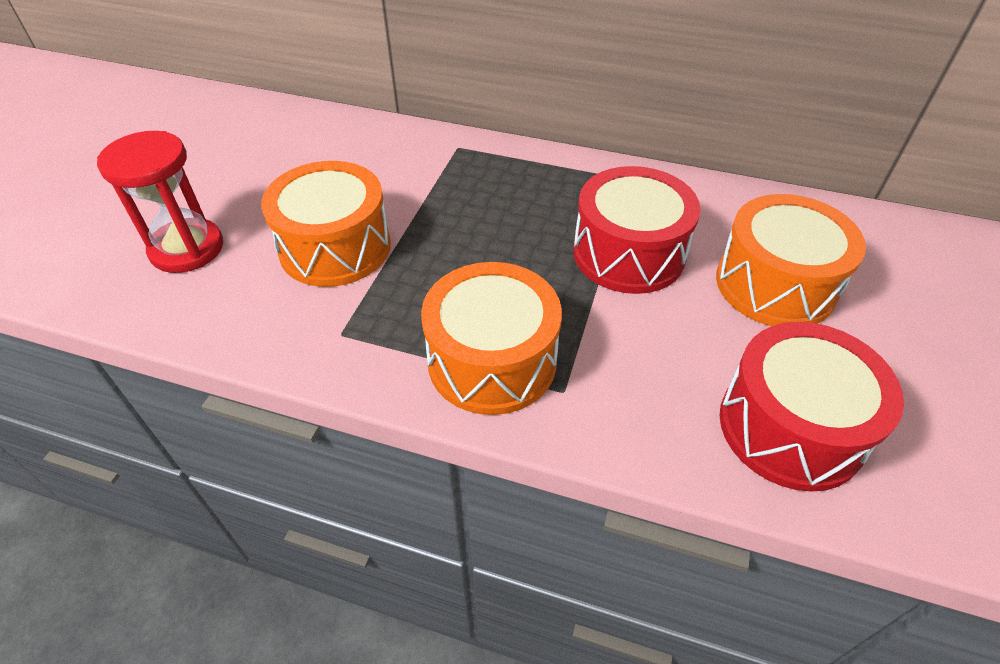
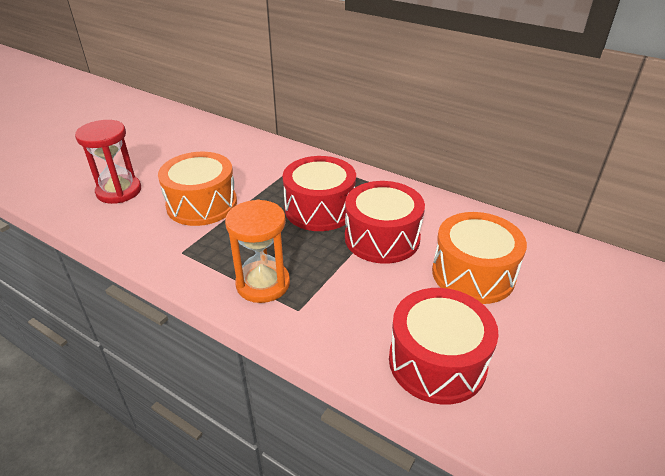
camera: 15 degrees right, 10 degrees down
orange drum [421,262,562,415] -> orange hourglass [225,199,290,303]
none -> red drum [282,156,356,231]

